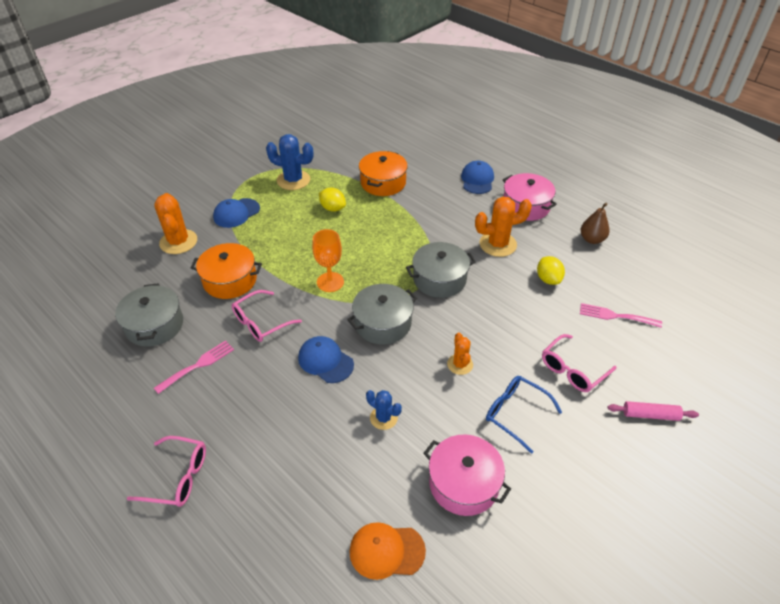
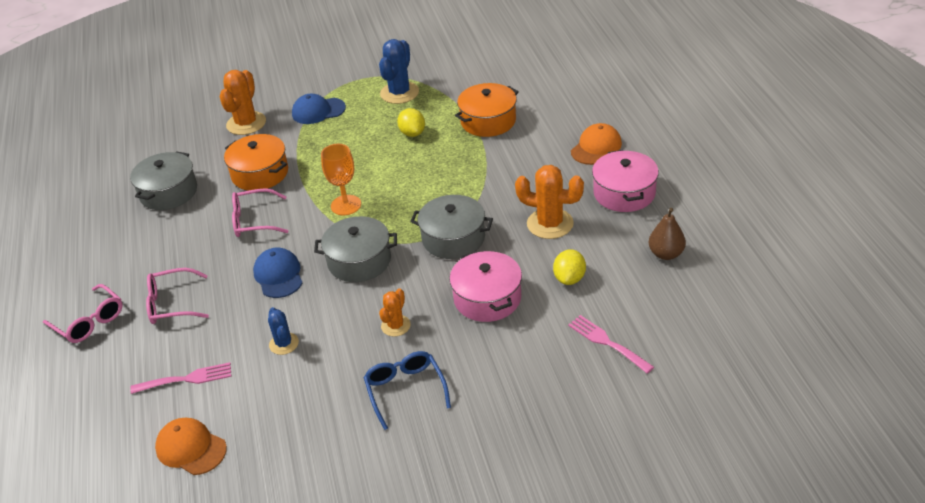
camera: 35 degrees right, 5 degrees down
pink fork [154,340,234,394] -> pink fork moved to [130,362,231,394]
blue cactus [266,134,313,190] -> blue cactus turned 60 degrees clockwise [379,39,419,104]
pink pot [424,434,511,516] -> pink pot moved to [449,251,522,322]
blue cap [461,161,494,194] -> orange cap [571,123,622,165]
pink glasses [542,334,616,392] -> pink glasses moved to [146,268,209,324]
pink rolling pin [607,401,699,421] -> none

